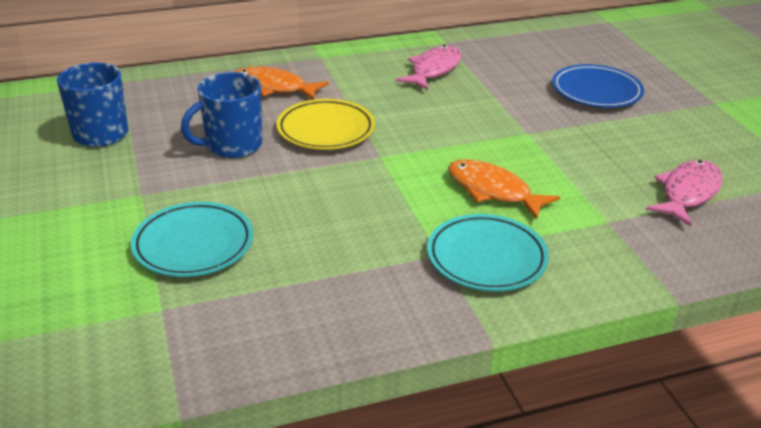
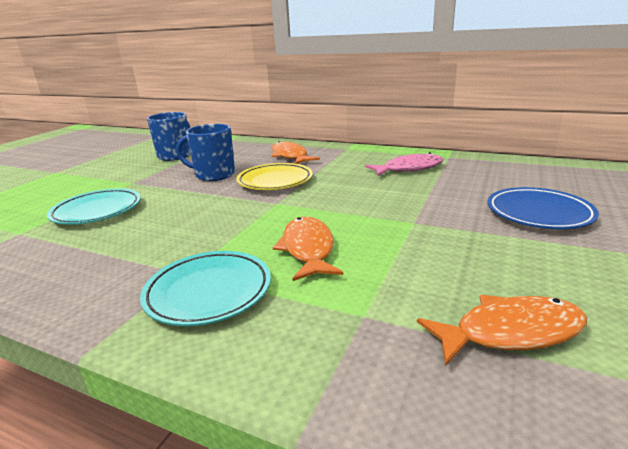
camera: 45 degrees right, 10 degrees down
pink fish [646,160,722,226] -> orange fish [417,295,587,365]

